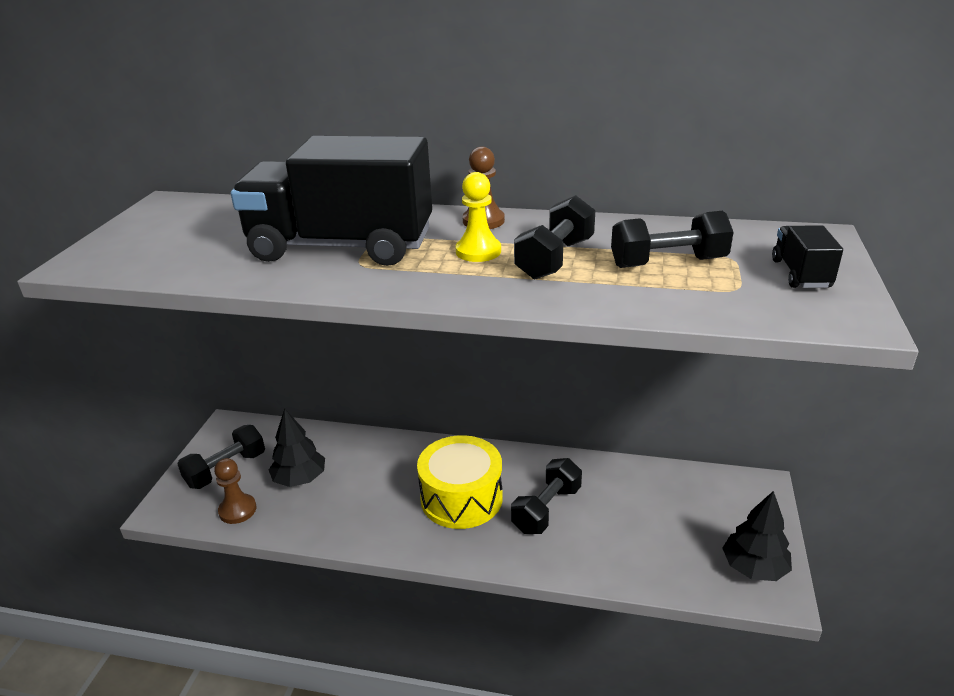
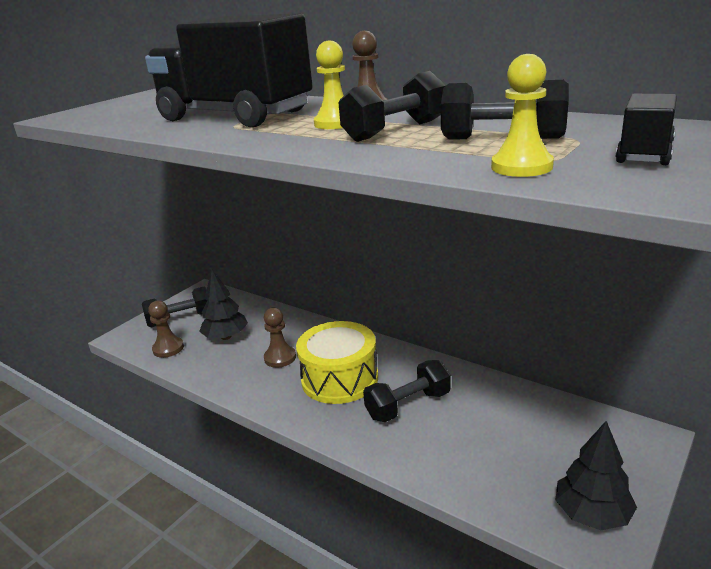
camera: 25 degrees right, 5 degrees down
none -> brown pawn [264,308,296,368]
none -> yellow pawn [491,54,554,177]

